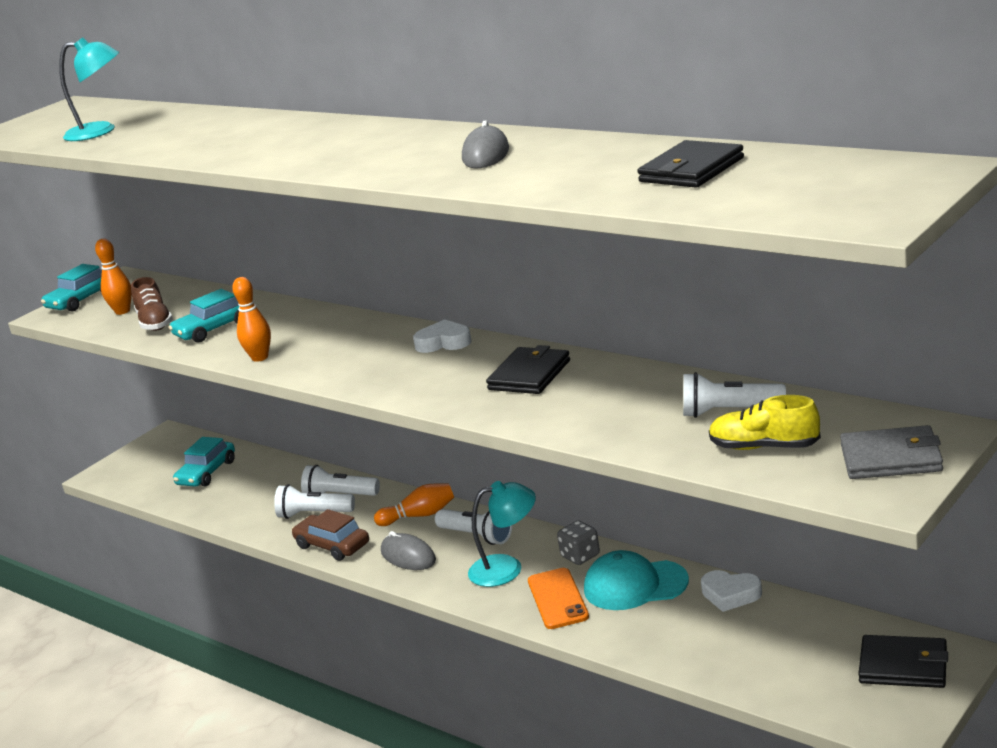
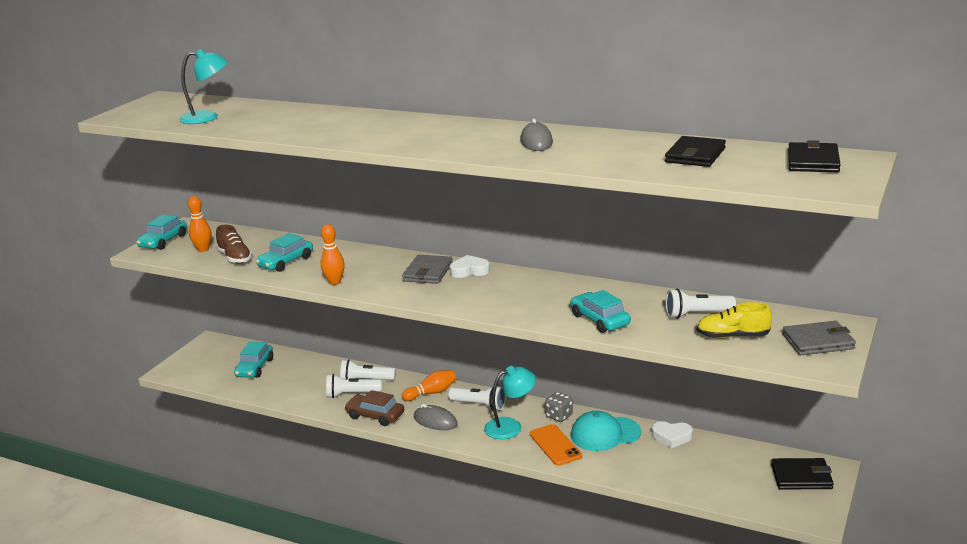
camera: 15 degrees left, 0 degrees up
black wallet [486,345,570,394] -> black wallet moved to [788,140,841,172]
none -> grey wallet [402,255,453,284]
none -> turquoise car [570,290,631,333]

